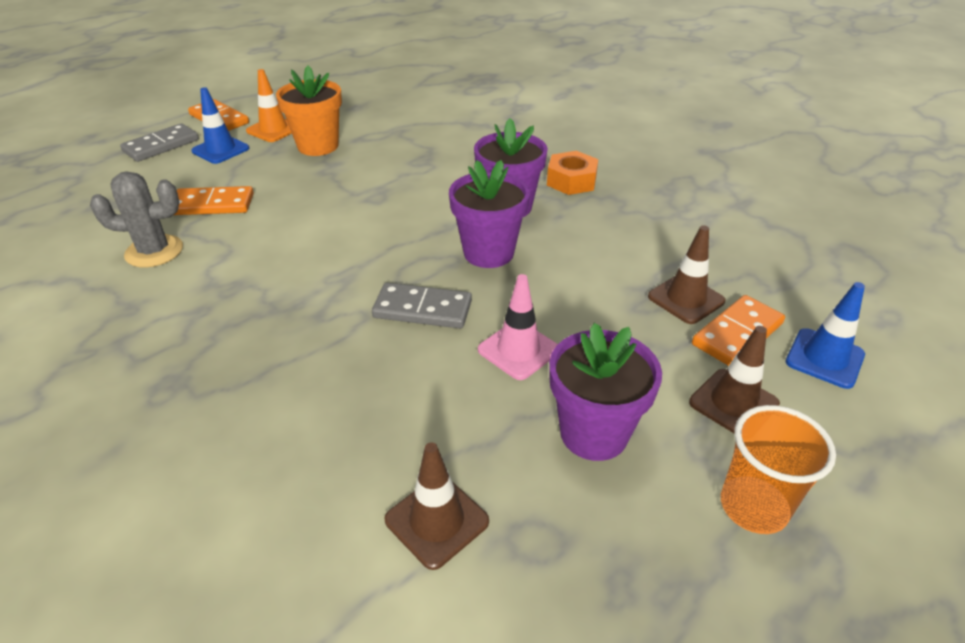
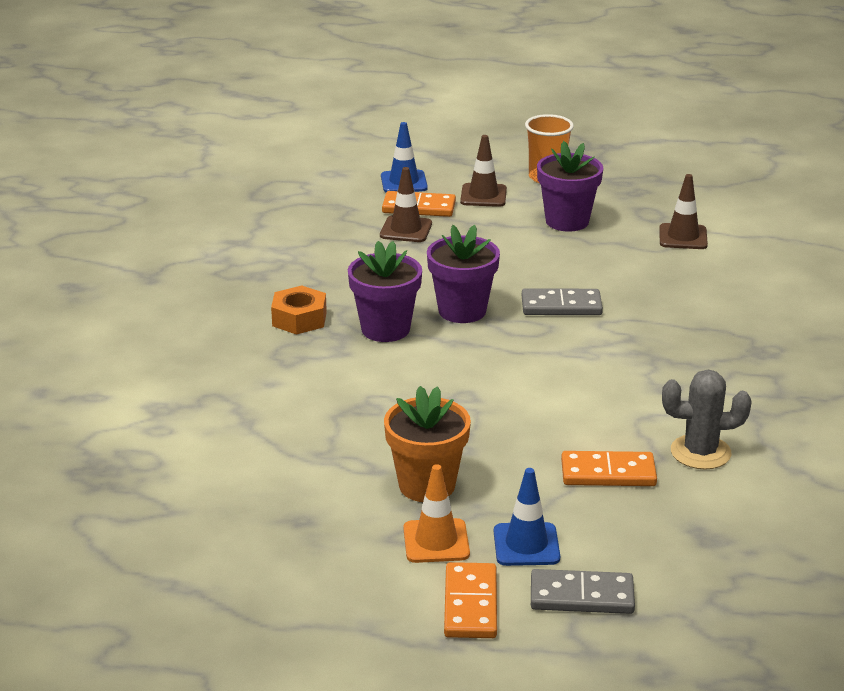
camera: 130 degrees left, 10 degrees down
grey cactus [90,171,183,268] -> grey cactus turned 45 degrees counterclockwise [662,370,752,469]
orange domino [174,186,254,215] -> orange domino turned 45 degrees counterclockwise [561,451,657,486]
grey domino [372,283,472,329] -> grey domino turned 60 degrees counterclockwise [522,288,603,315]
pink traffic cone [478,274,558,380] -> none

